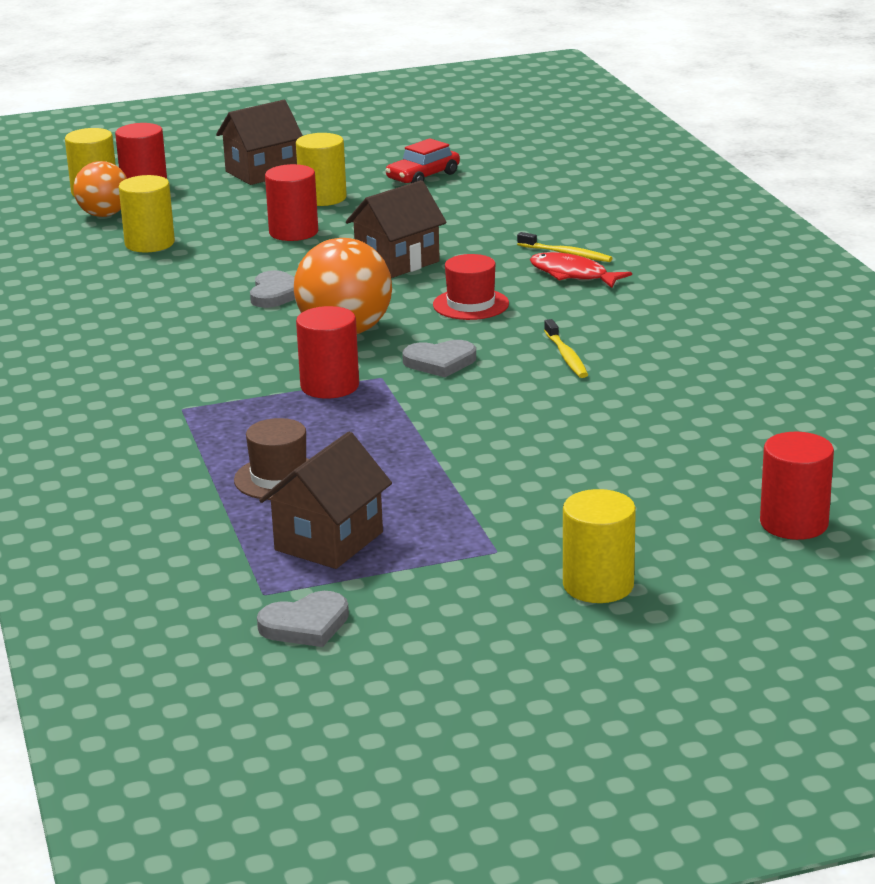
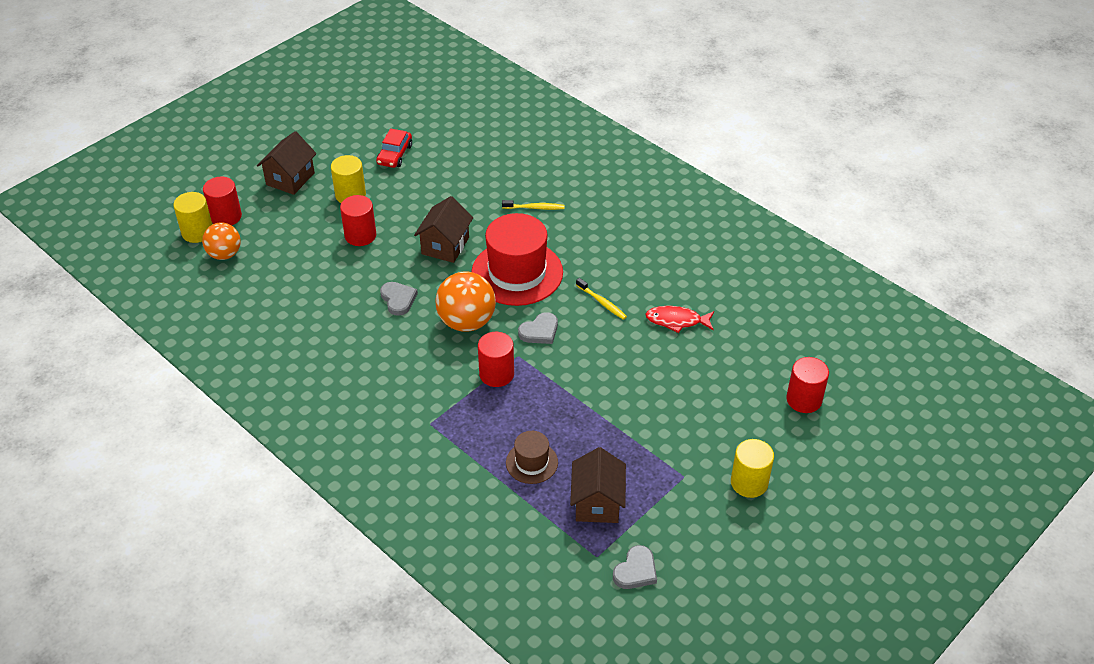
camera: 30 degrees left, 20 degrees up
yellow cylinder [119,175,175,252] -> none
red hat [433,254,509,320] -> red hat [471,213,563,306], size x1.99
red fish [530,252,632,288] -> red fish moved to [645,306,714,333]

